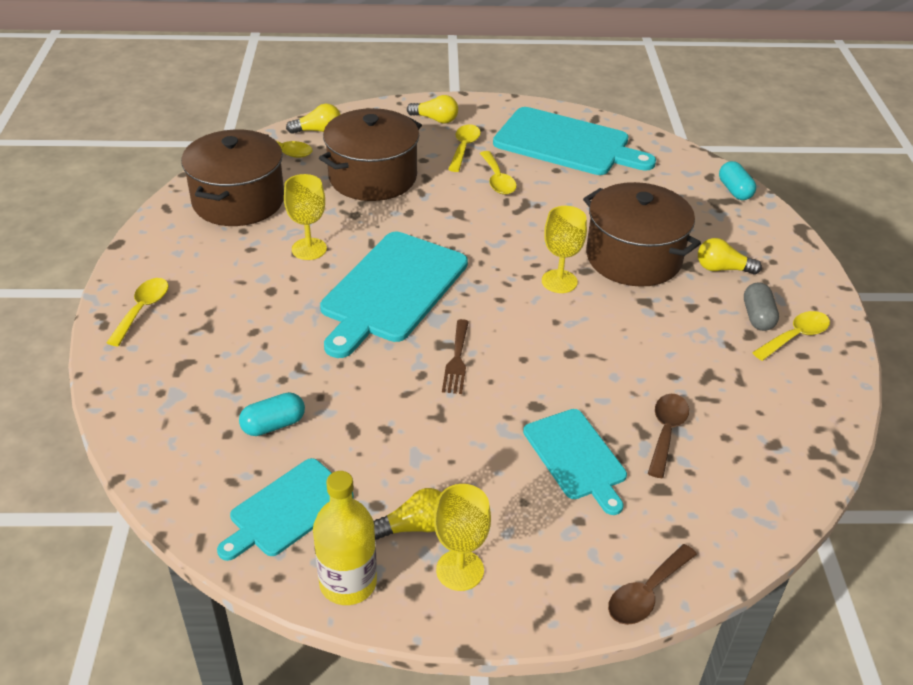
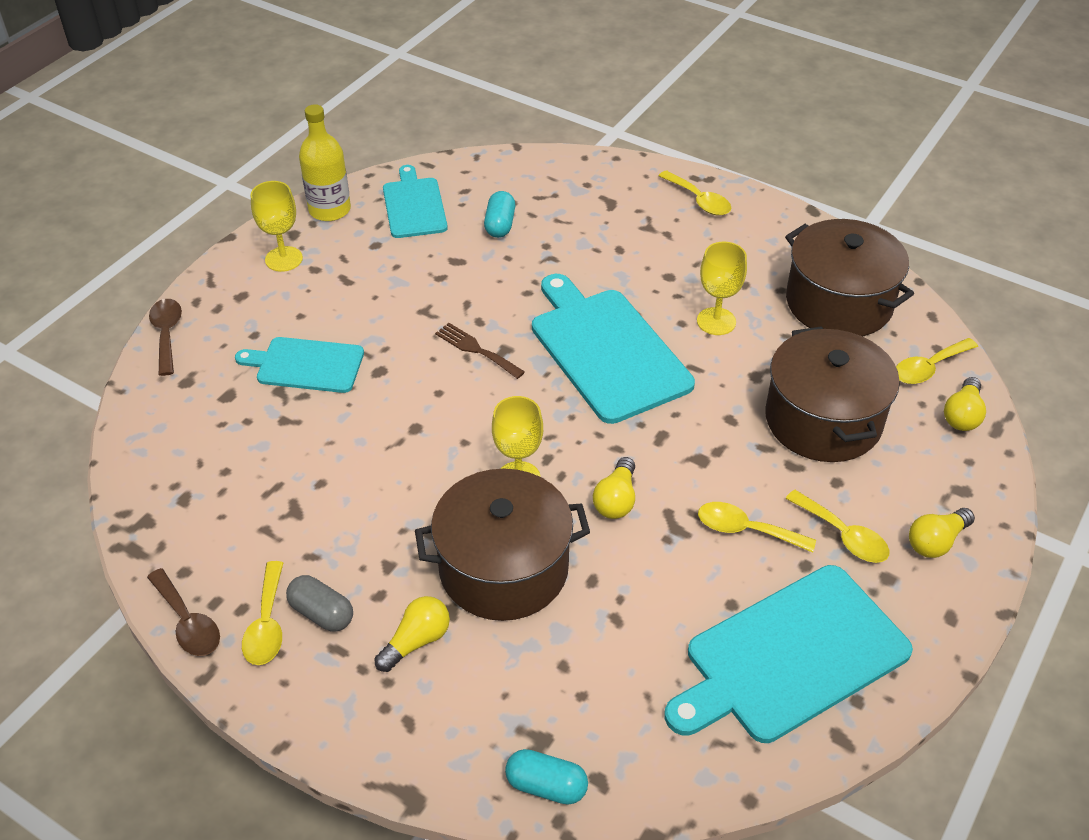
camera: 125 degrees right, 5 degrees up
yellow light bulb [373,488,441,540] -> yellow light bulb moved to [593,457,635,519]
brown spoon [648,394,689,478] -> brown spoon moved to [147,568,220,656]

